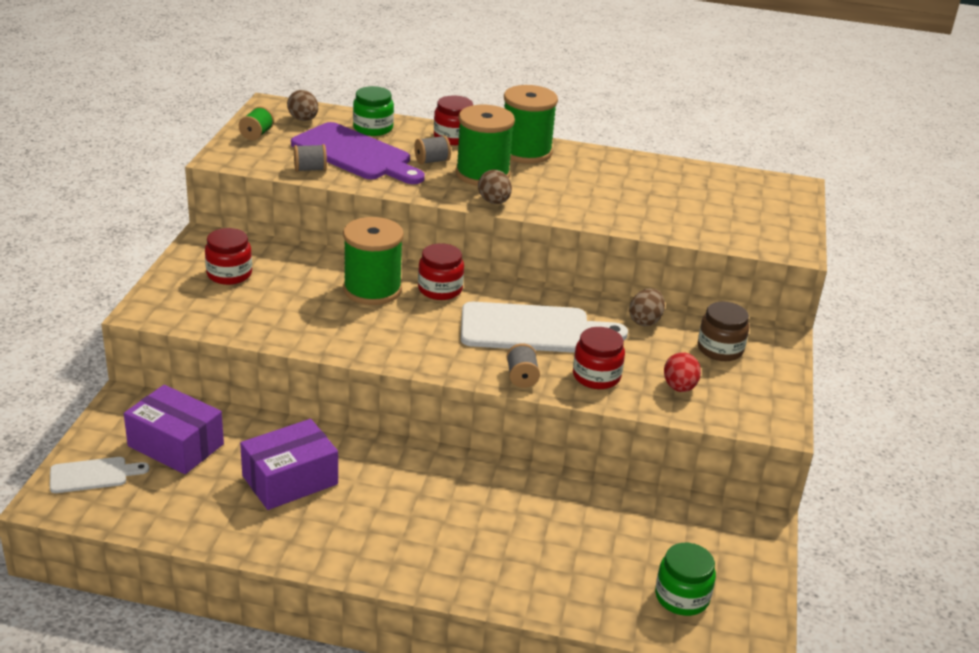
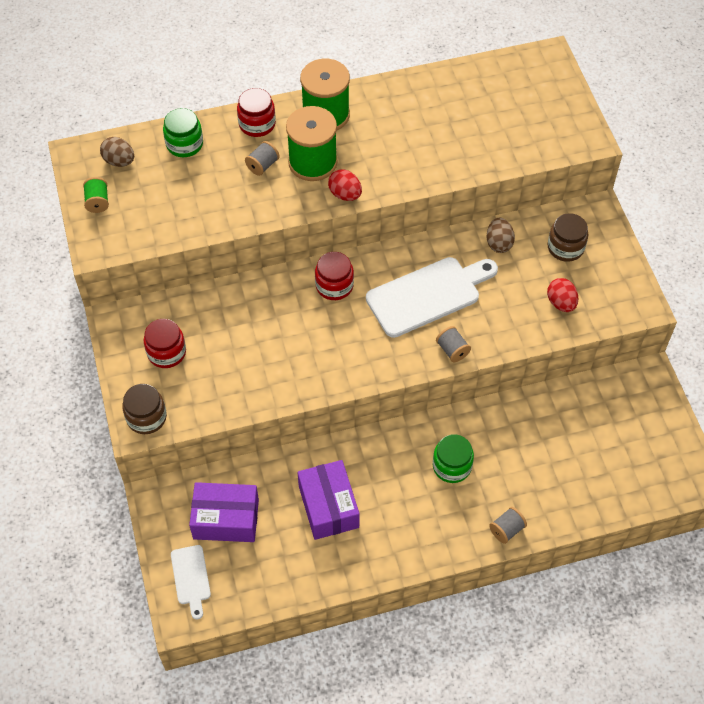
camera: 25 degrees left, 25 degrees up
white cutting board [50,457,149,493] -> white cutting board turned 120 degrees clockwise [171,545,211,620]
purple box [240,419,338,510] -> purple box turned 45 degrees counterclockwise [298,460,360,540]
purple cutting board [291,122,425,184] -> none
grey spool [294,144,327,172] -> grey spool moved to [489,507,527,544]
green spool [343,217,404,305] -> none
brown egg [478,169,512,204] -> red egg [328,169,362,201]
red jar [573,327,625,389] -> none
green jar [655,543,716,616] -> green jar moved to [433,434,474,483]
none -> brown jar [122,384,167,434]

